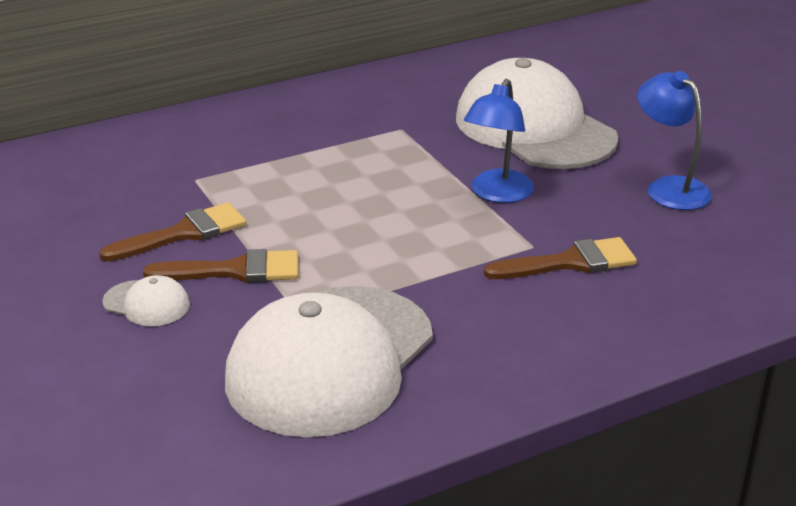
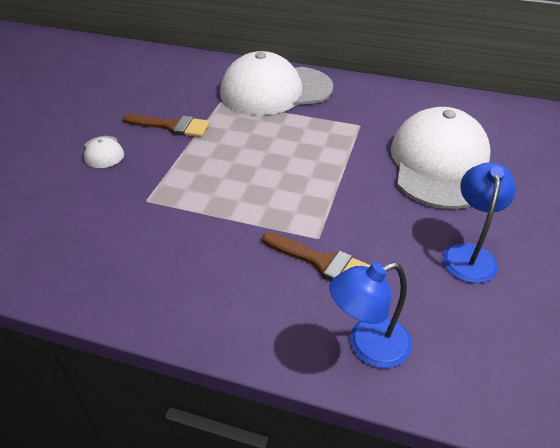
camera: 45 degrees right, 10 degrees up
brown brush [143,249,299,283] -> none
white cap [225,286,433,437] -> white cap moved to [220,51,333,115]
blue lamp [464,79,534,203] -> blue lamp moved to [329,262,412,368]

